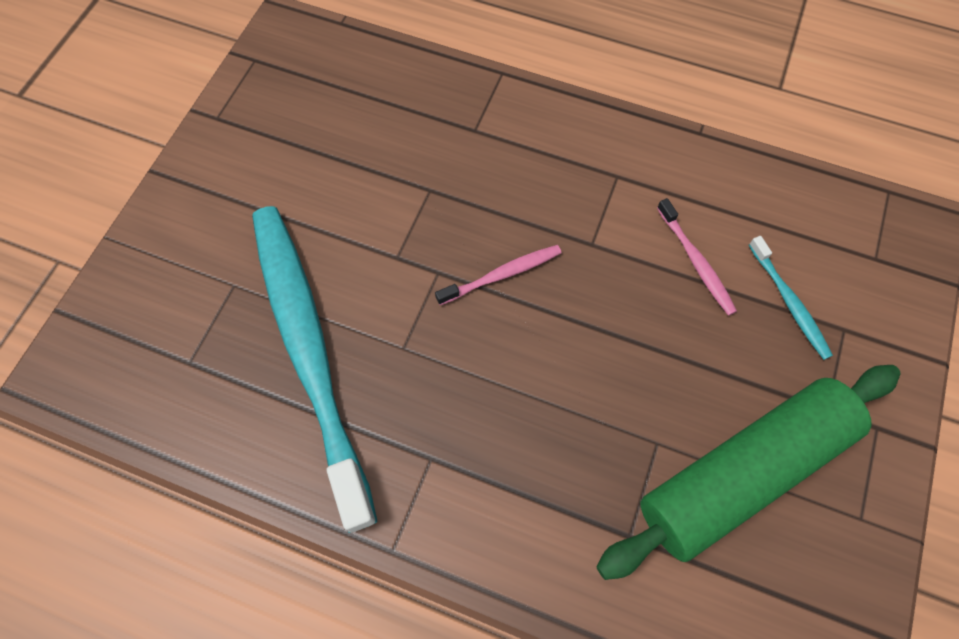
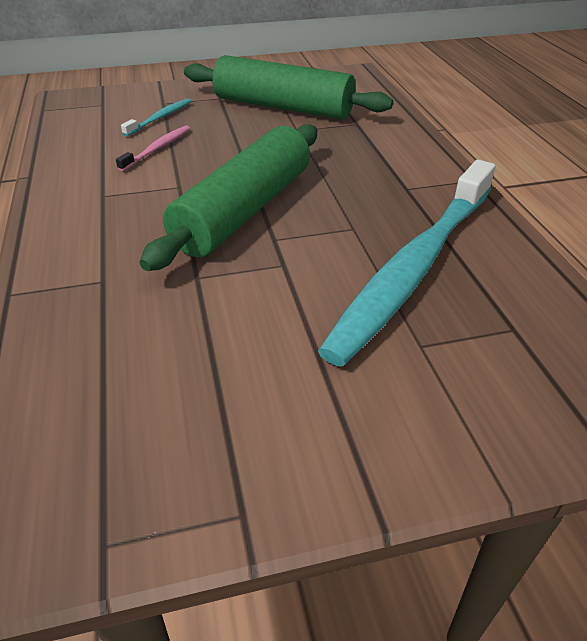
camera: 125 degrees left, 25 degrees down
pink toothbrush [435,245,562,305] -> green rolling pin [139,124,317,271]

